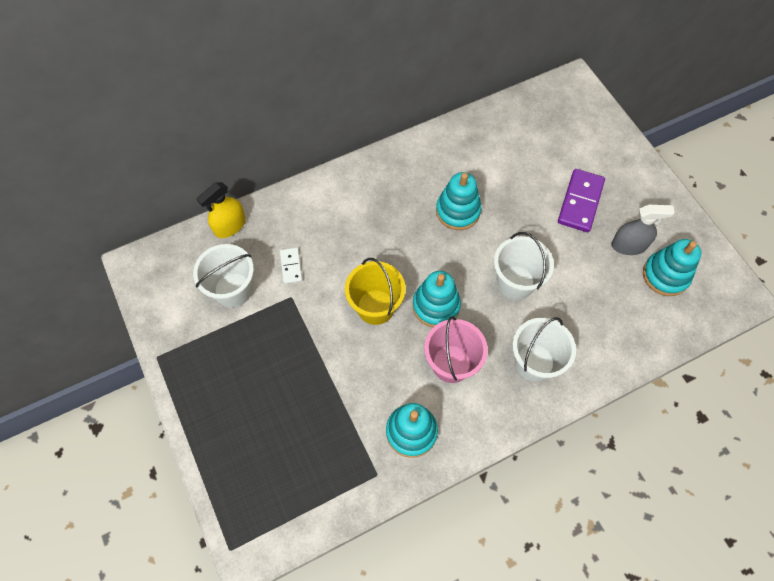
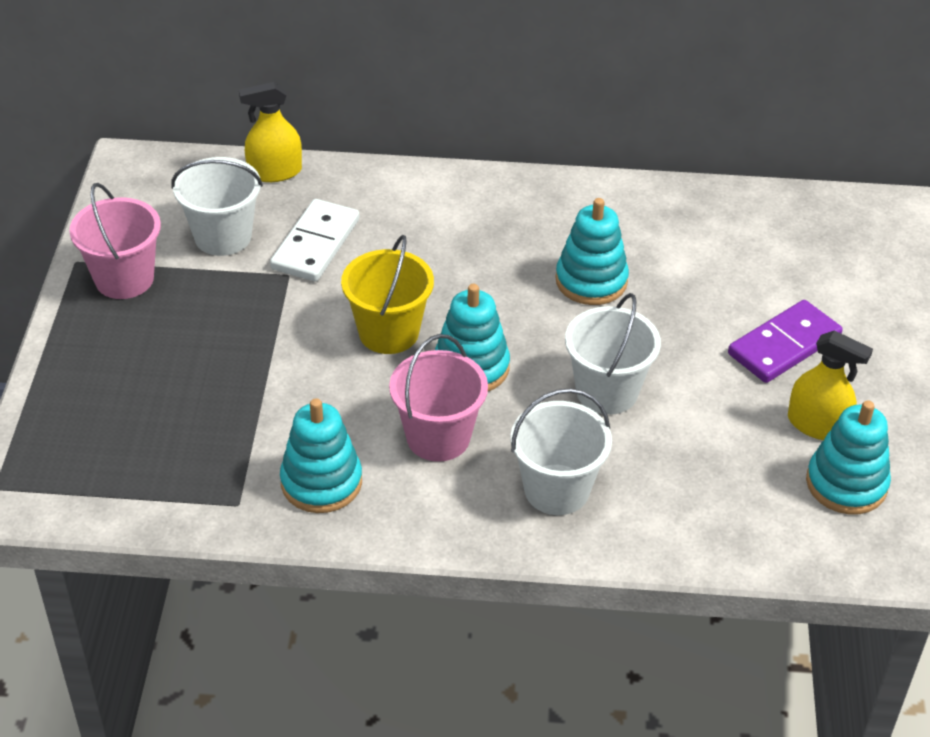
camera: 30 degrees right, 20 degrees down
white domino [280,247,302,284] -> white domino [270,199,359,282], size x1.83
grey spray bottle [611,205,675,255] -> yellow spray bottle [788,330,873,440]
none -> pink bucket [69,183,161,299]

